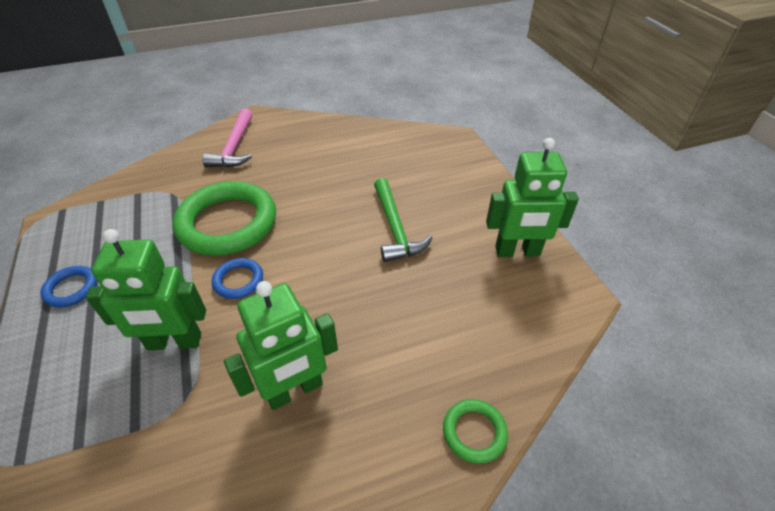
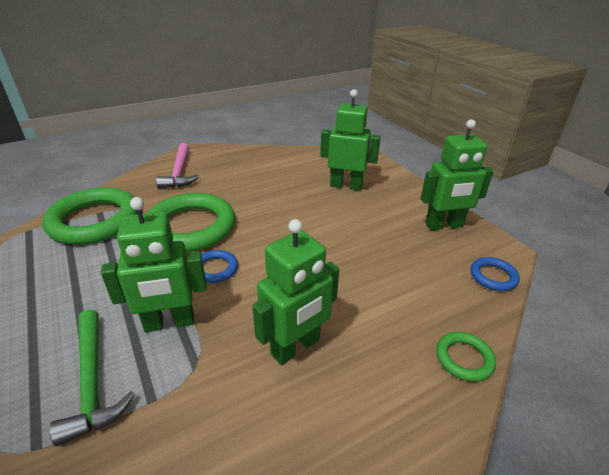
camera: 10 degrees left, 10 degrees down
blue ring [40,266,97,308] -> blue ring moved to [471,257,520,291]
green hammer [374,178,433,262] -> green hammer moved to [50,310,135,446]
none -> green ring [42,187,137,245]
none -> green robot [320,89,381,190]

